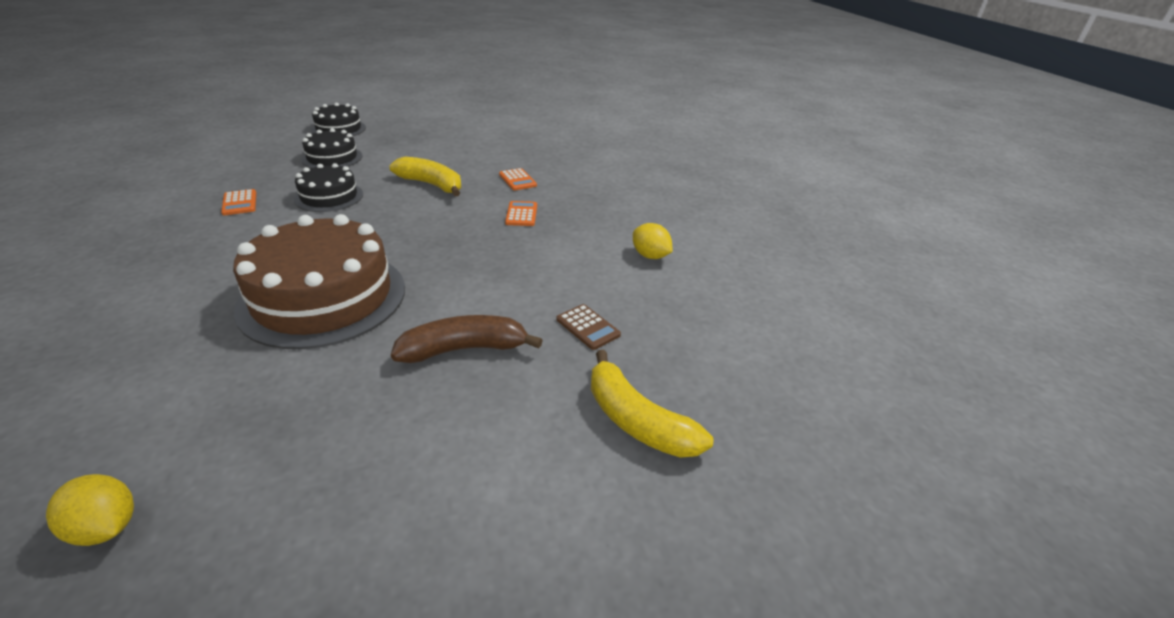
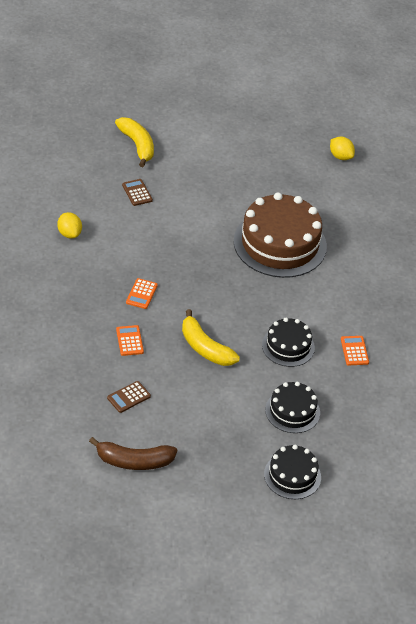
camera: 165 degrees left, 10 degrees up
brown banana [391,315,543,363] -> brown banana moved to [89,437,177,470]
none -> brown calculator [107,381,151,413]

